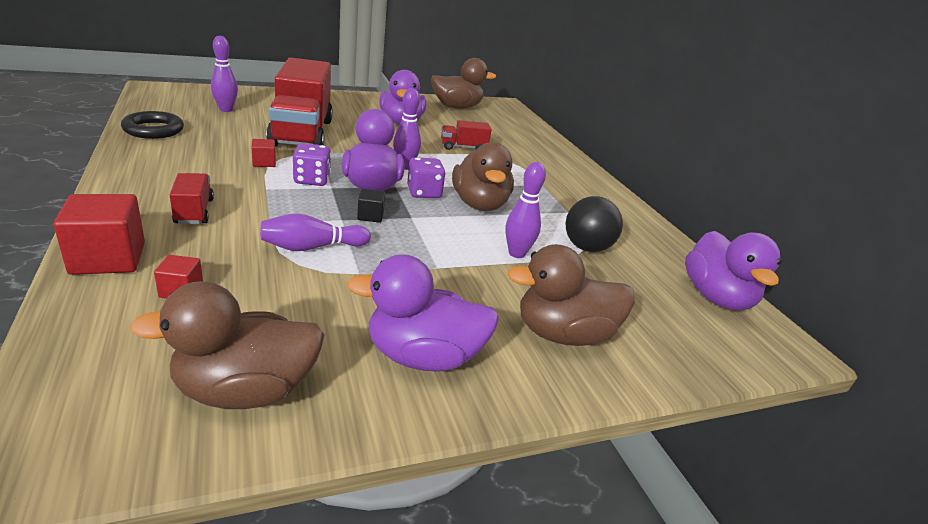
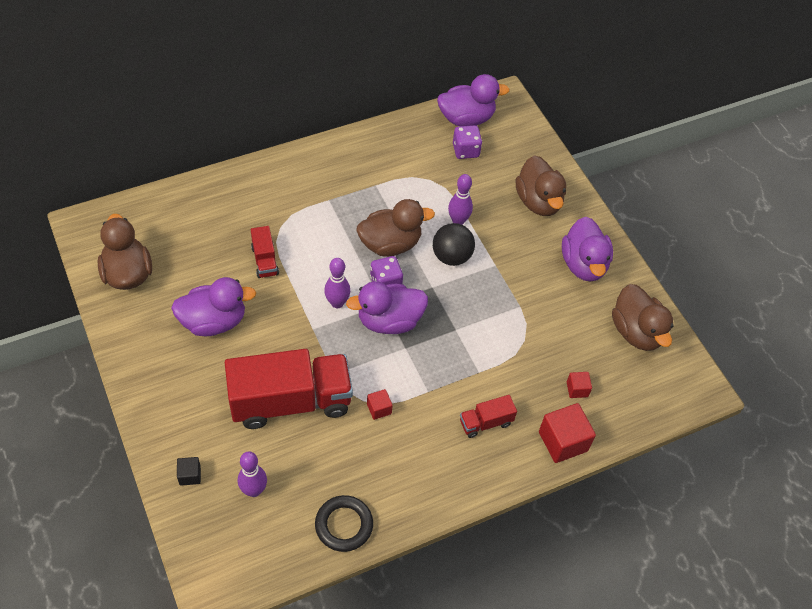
camera: 95 degrees left, 25 degrees up
purple bowling pin [260,213,371,251] -> none
purple dice [292,143,331,186] -> purple dice moved to [453,125,482,159]
black cube [357,189,385,223] -> black cube moved to [177,457,201,486]
black ball [566,196,623,252] -> black ball moved to [433,223,475,266]

